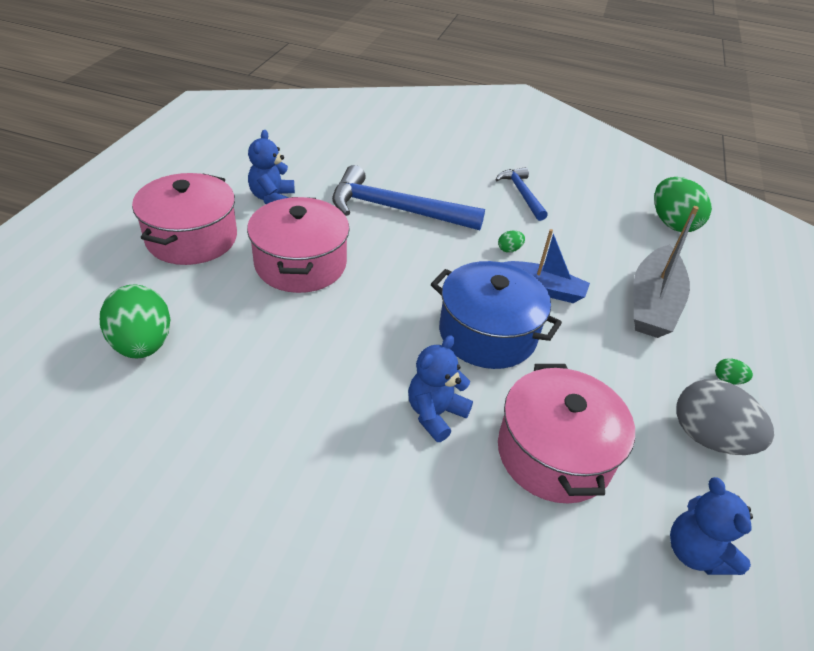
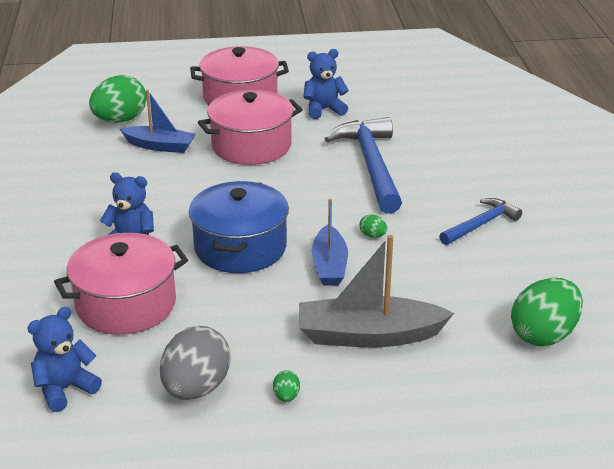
camera: 70 degrees right, 10 degrees down
none -> blue boat [120,90,196,153]

